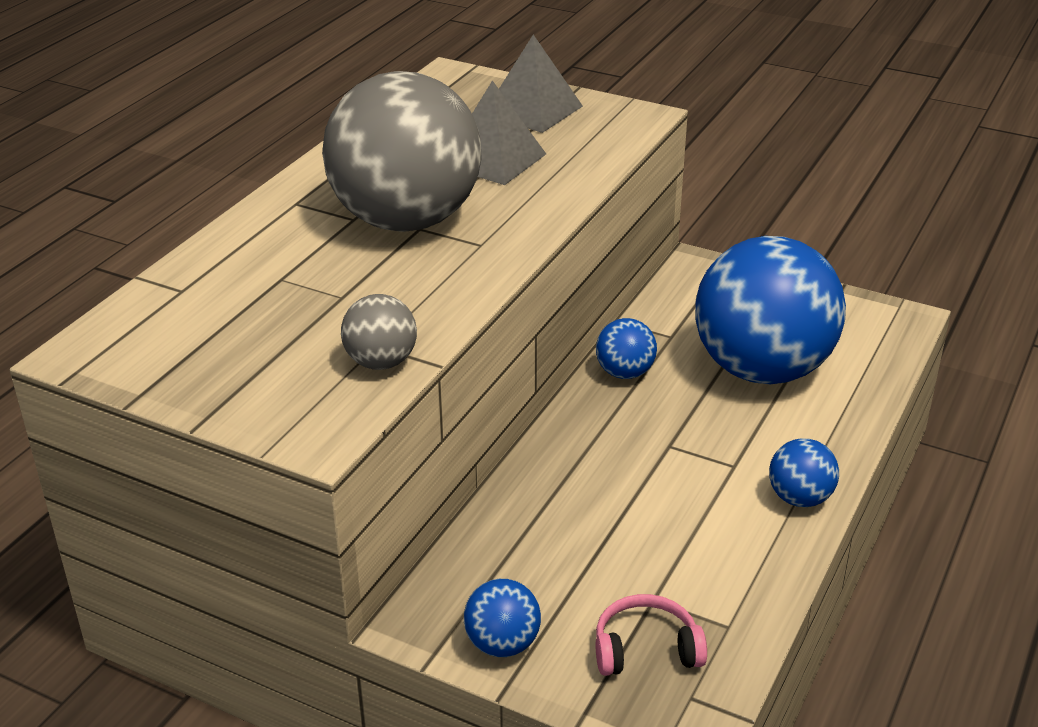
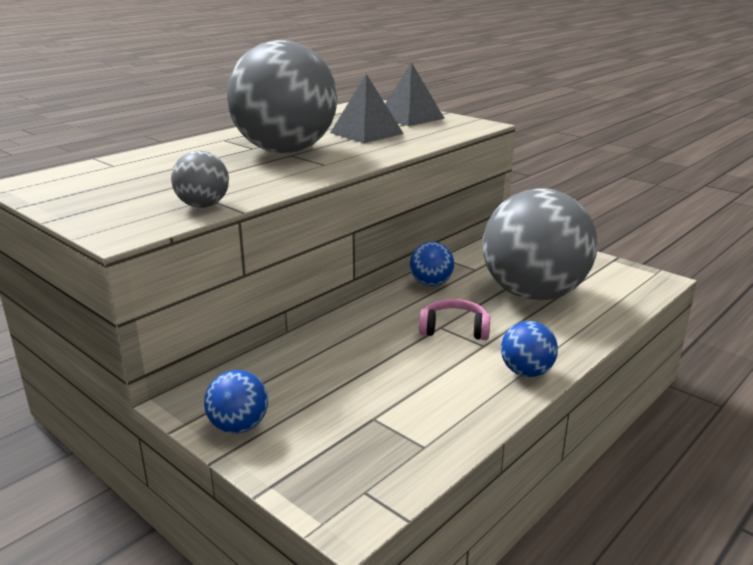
camera: 15 degrees right, 10 degrees down
pink headphones [596,594,707,676] -> pink headphones moved to [419,299,490,340]
blue ball [695,236,846,384] -> grey ball [483,188,598,301]

